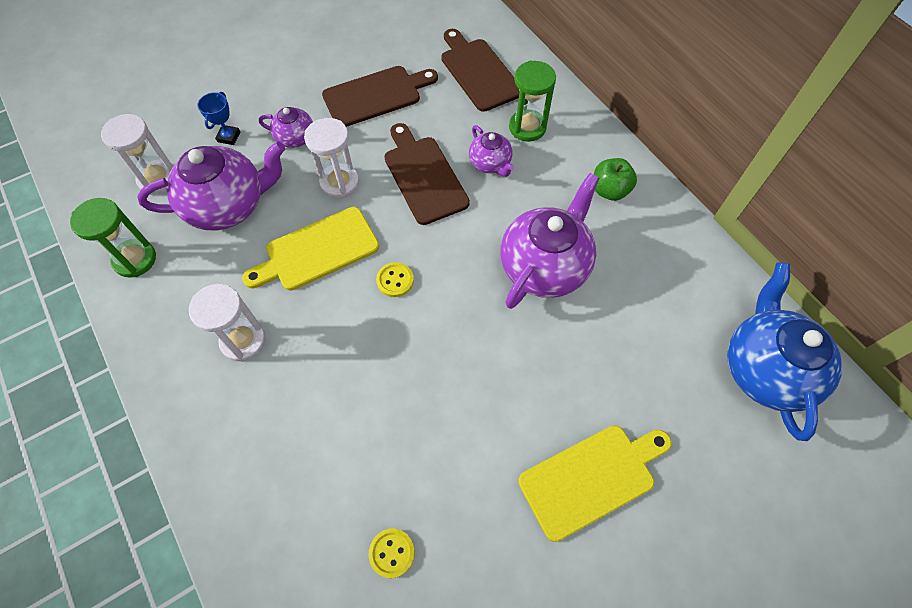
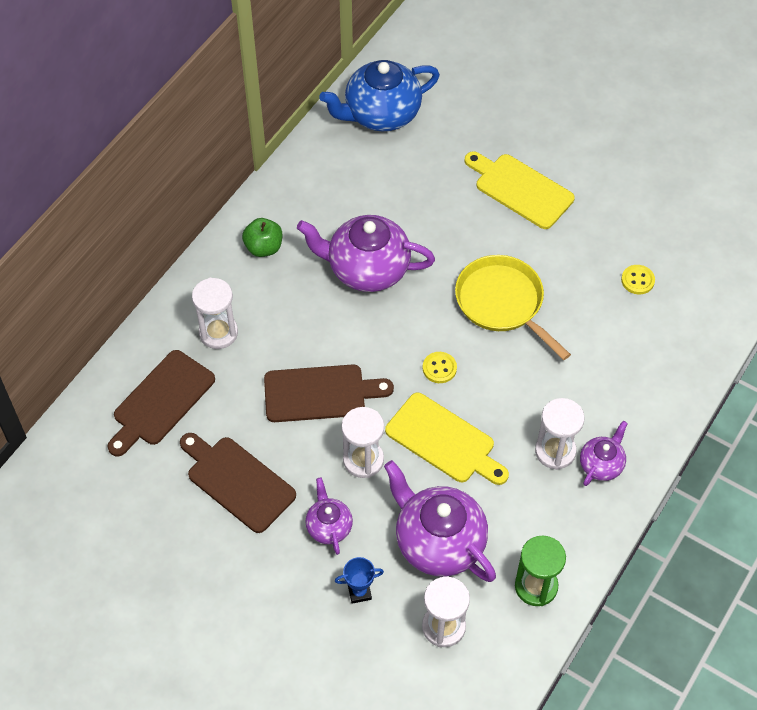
camera: 115 degrees left, 5 degrees down
brown cutting board [384,123,470,225] -> brown cutting board turned 135 degrees counterclockwise [264,364,394,422]
purple teapot [469,125,514,177] -> purple teapot moved to [580,421,628,486]
green hourglass [509,60,556,142] -> white hourglass [192,278,238,349]
none -> yellow pan [455,255,571,360]

